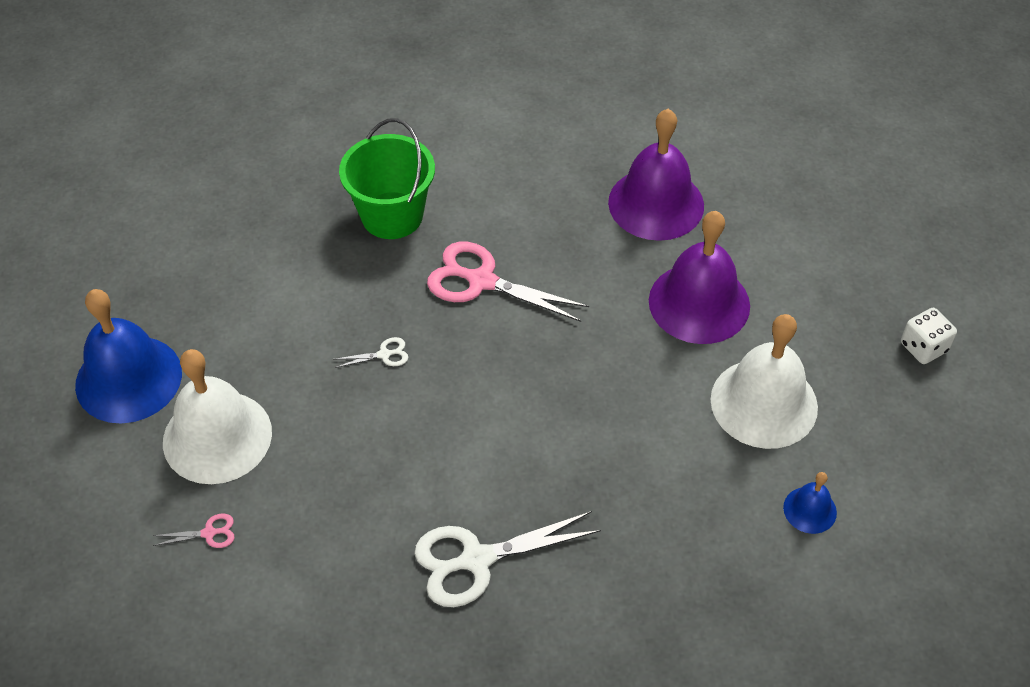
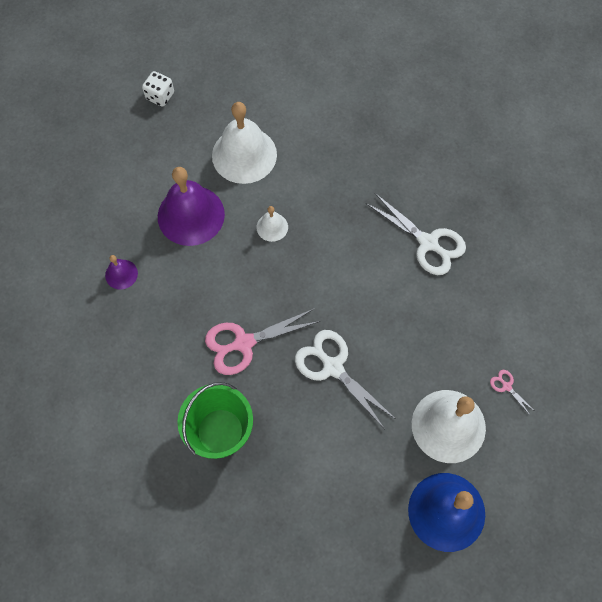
camera: 120 degrees left, 15 degrees up
white scissors [335,337,408,368] -> white scissors [295,330,396,428], size x2.28
pink scissors [427,242,589,322] -> pink scissors turned 75 degrees clockwise [205,308,320,375]
purple bell [608,109,704,241] -> purple bell [105,255,138,290], size x0.47
blue bell [783,472,837,534] -> none
none -> white bell [257,206,288,242]

